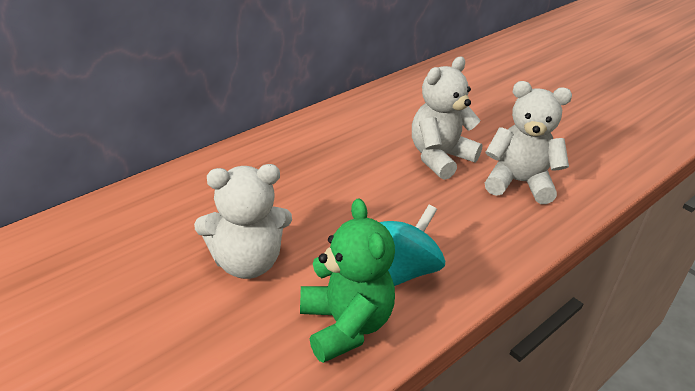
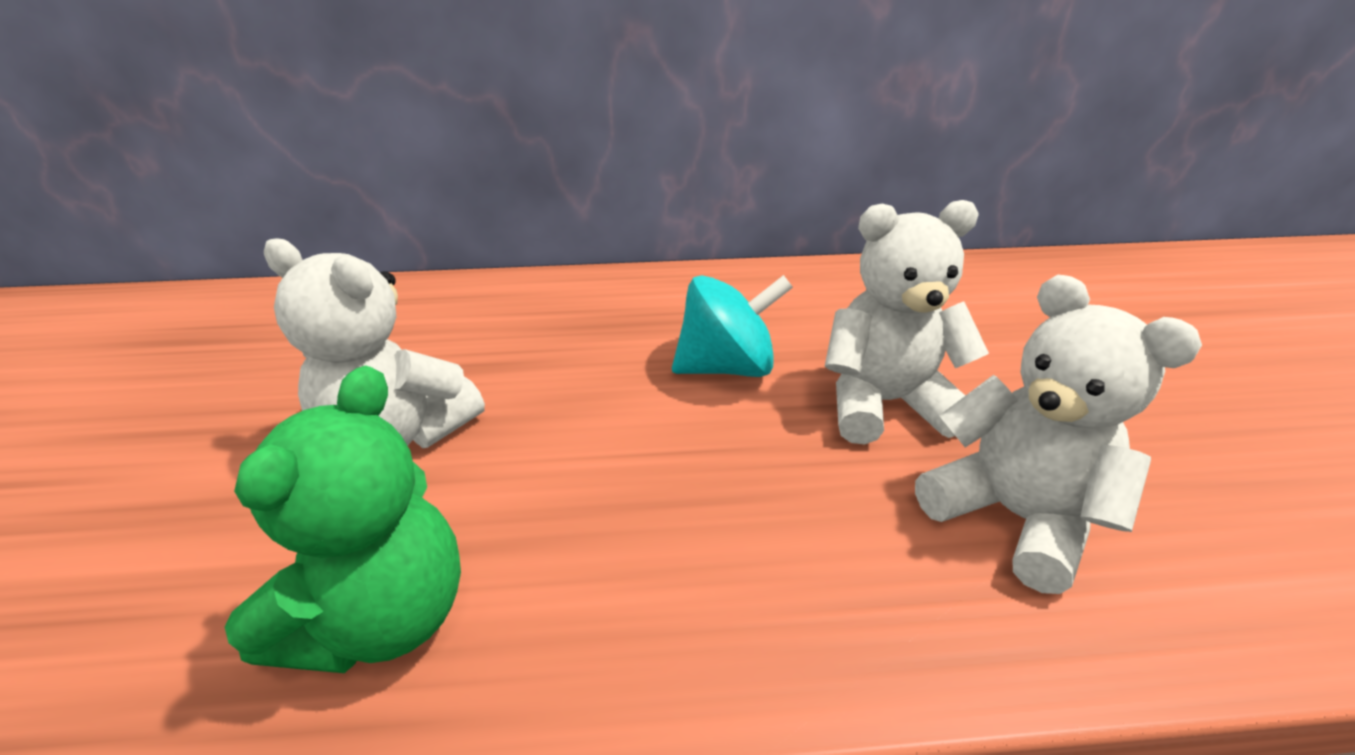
camera: 40 degrees right, 0 degrees up
turquoise spinning top [380,205,445,286] -> turquoise spinning top moved to [672,275,793,377]

